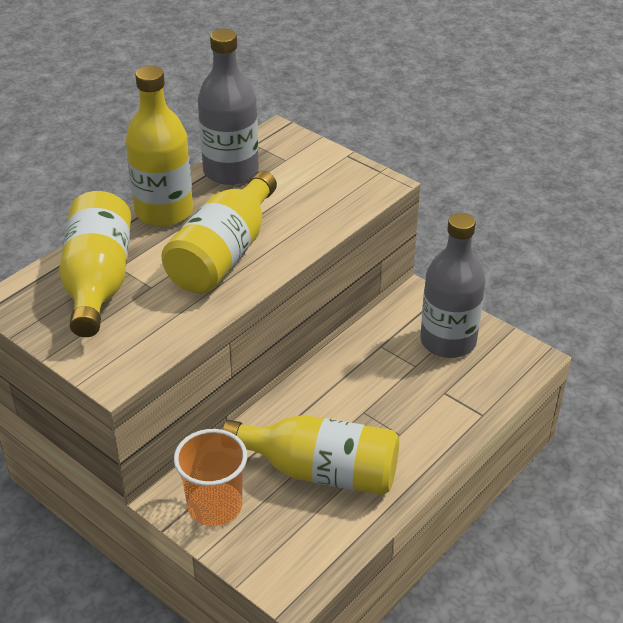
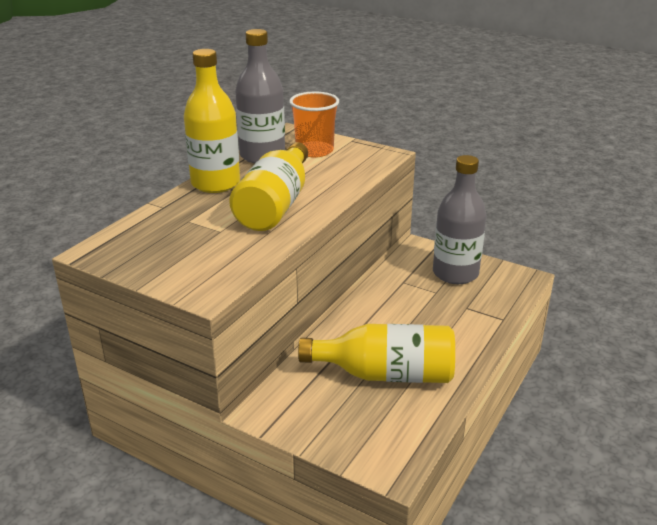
camera: 10 degrees left, 10 degrees down
yellow bottle [59,191,131,337] -> none
orange cup [174,429,247,526] -> orange cup moved to [289,92,339,157]

